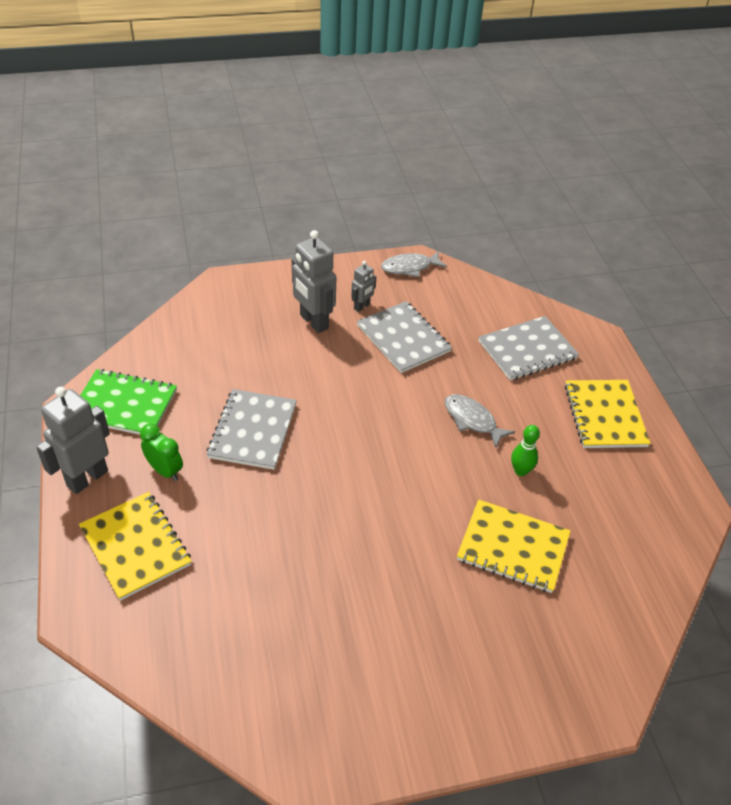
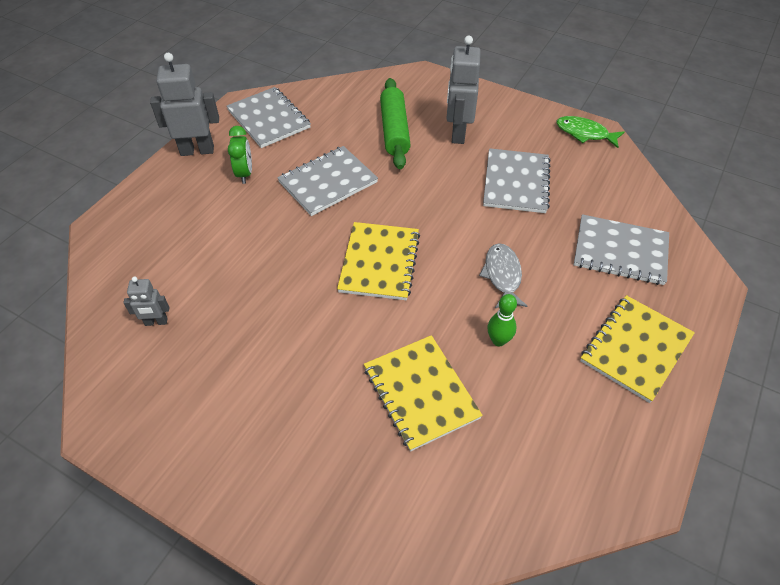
camera: 45 degrees right, 5 degrees up
yellow notebook [79,492,192,601] -> yellow notebook moved to [337,222,420,300]
green notebook [80,369,177,435] -> grey notebook [226,87,311,148]
grey robot [351,261,376,312] -> grey robot moved to [123,277,170,326]
grey fish [381,251,447,277] -> green fish [557,116,625,148]
none -> green rolling pin [380,78,411,169]

